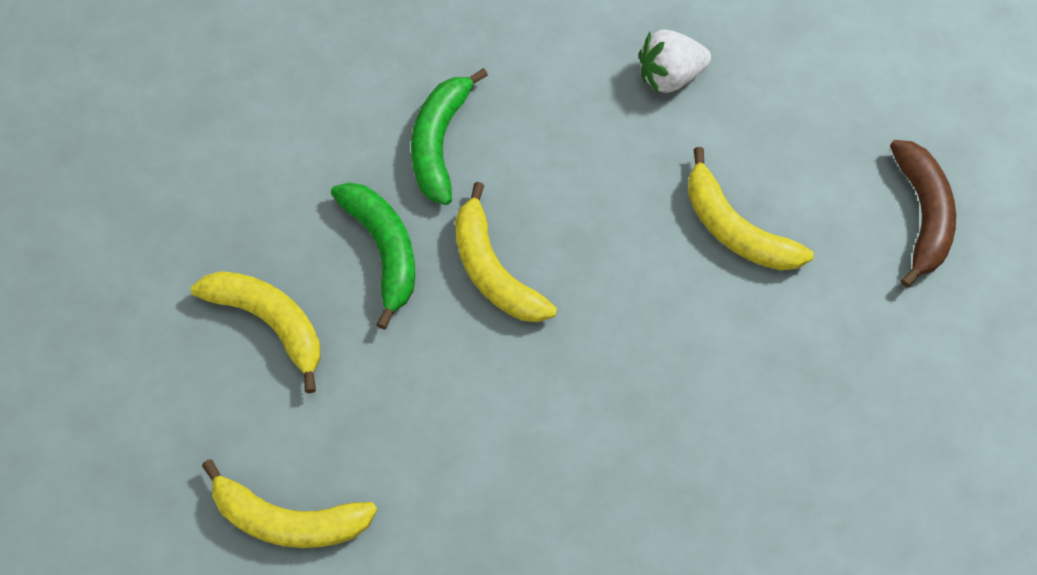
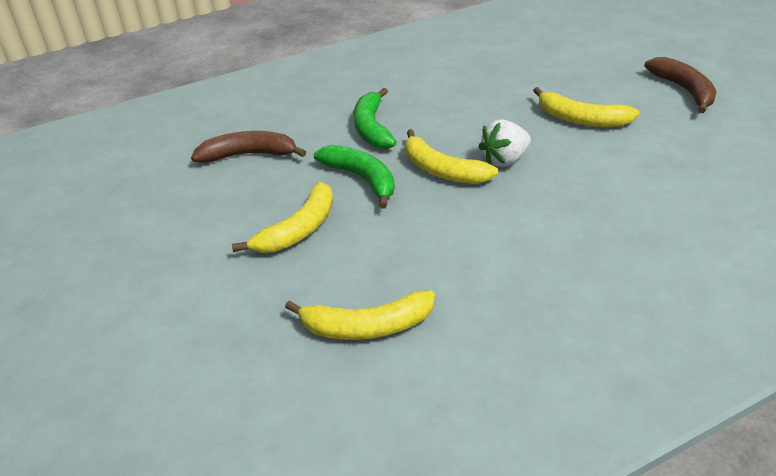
camera: 15 degrees left, 25 degrees down
yellow banana [191,271,320,393] -> yellow banana turned 105 degrees clockwise [232,182,333,253]
white strawberry [639,29,711,93] -> white strawberry moved to [478,119,531,167]
none -> brown banana [191,131,306,163]

